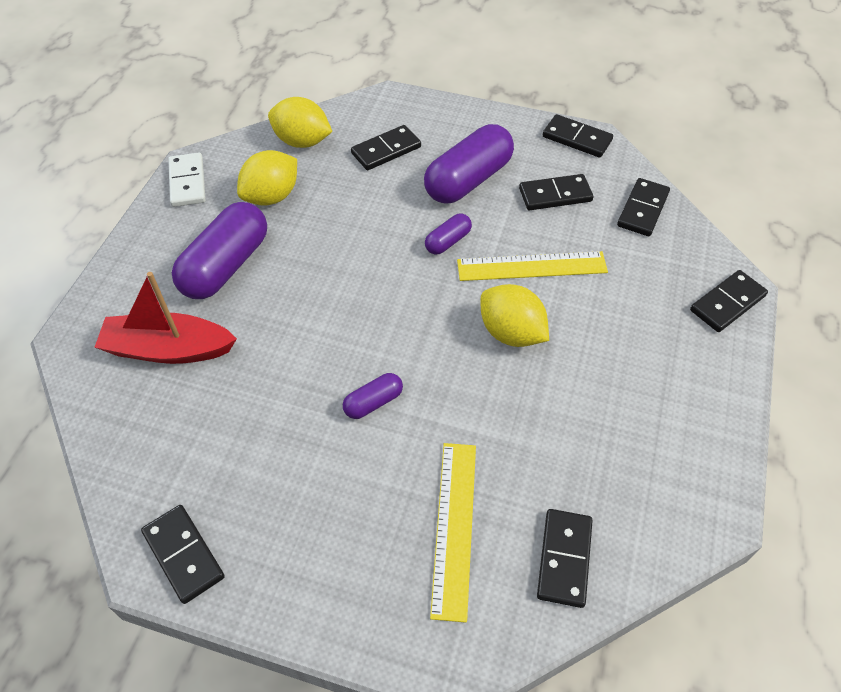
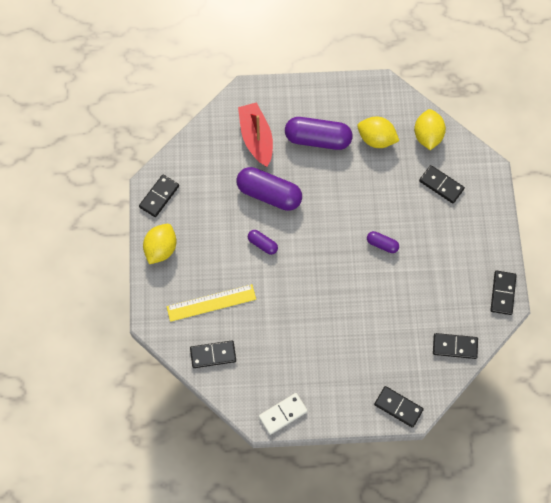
camera: 70 degrees right, 15 degrees up
white domino [168,153,206,207] -> white domino moved to [259,393,308,435]
purple capsule [424,124,514,204] -> purple capsule moved to [236,167,302,211]
yellow ruler [457,251,608,281] -> none
yellow lemon [481,284,549,347] -> yellow lemon moved to [143,224,176,264]
black domino [519,174,593,210] -> none

